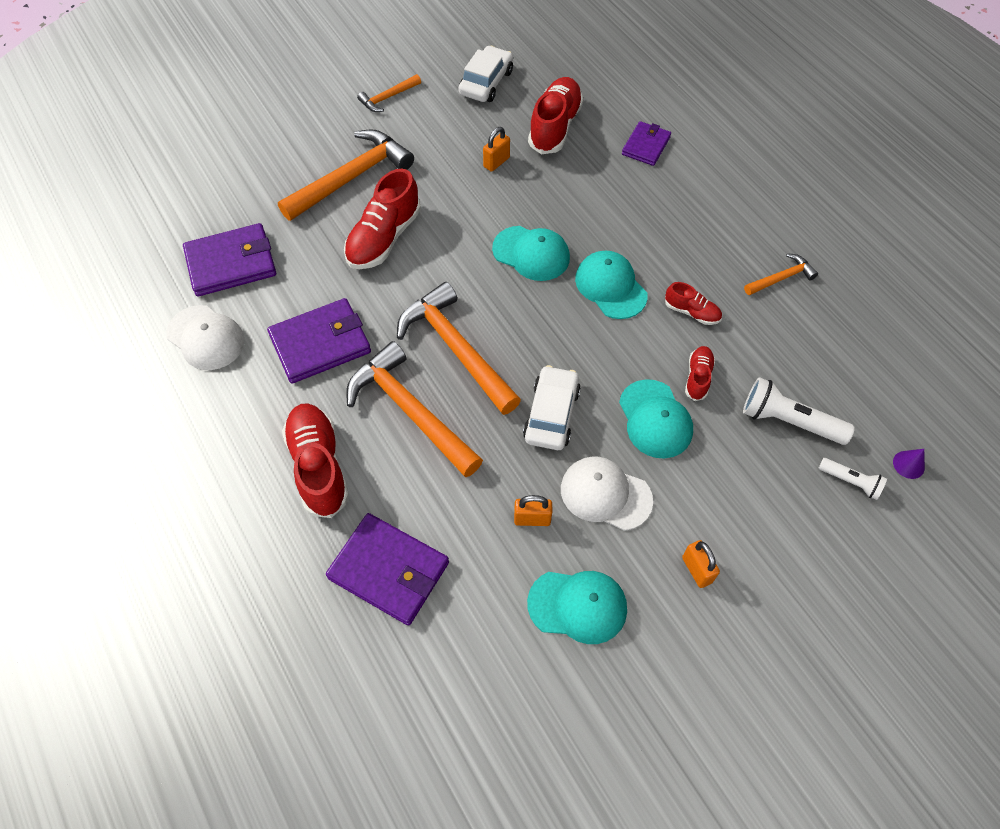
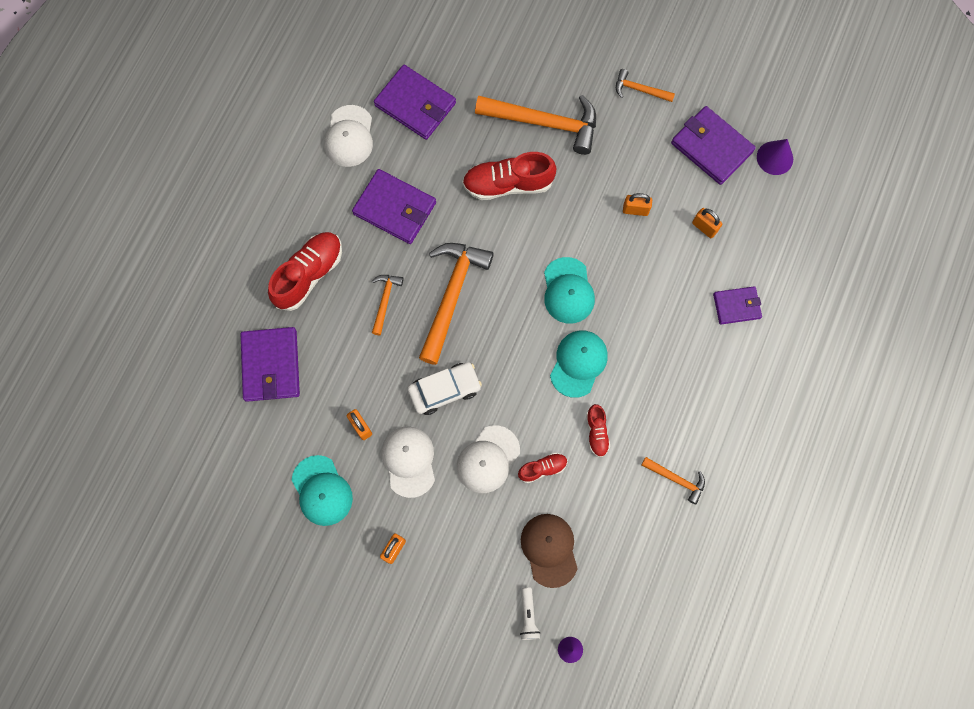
camera: 55 degrees right, 15 degrees up
orange hammer [346,341,483,477] -> orange hammer [372,275,404,335], size x0.50
white car [458,46,513,102] -> purple wallet [671,106,756,185]
red shoe [528,77,584,154] -> orange padlock [692,208,722,238]
turquoise cap [619,379,693,458] -> white cap [457,425,520,493]
white flashlight [743,377,855,445] -> brown cap [521,514,578,588]
none -> purple cone [757,139,793,175]

